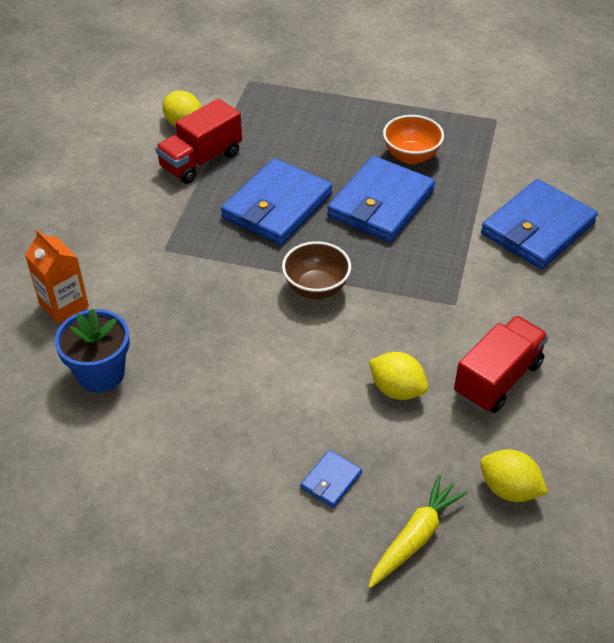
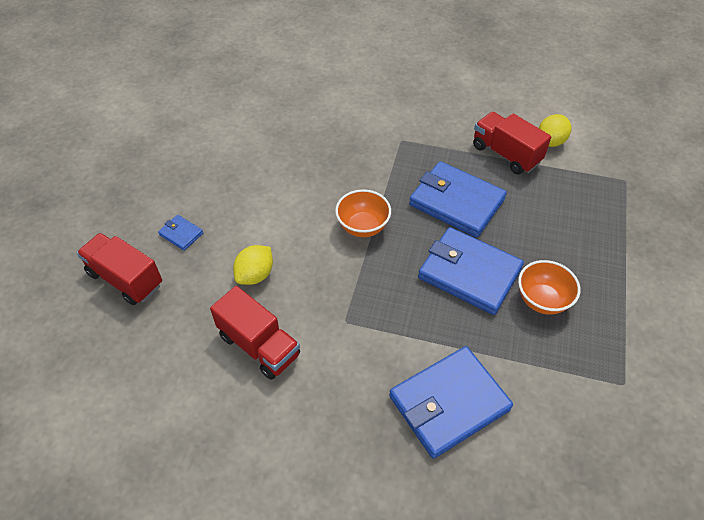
camera: 90 degrees right, 5 degrees up
orange carton [25,229,89,324] -> none
blue flower pot [55,308,130,393] -> none
brown bowl [282,241,351,299] -> orange bowl [335,189,391,237]
yellow carrot [368,475,467,588] -> red truck [77,233,162,305]
yellow lemon [480,449,548,502] -> none
blue wallet [481,179,598,269] -> blue wallet turned 75 degrees counterclockwise [389,346,513,459]

